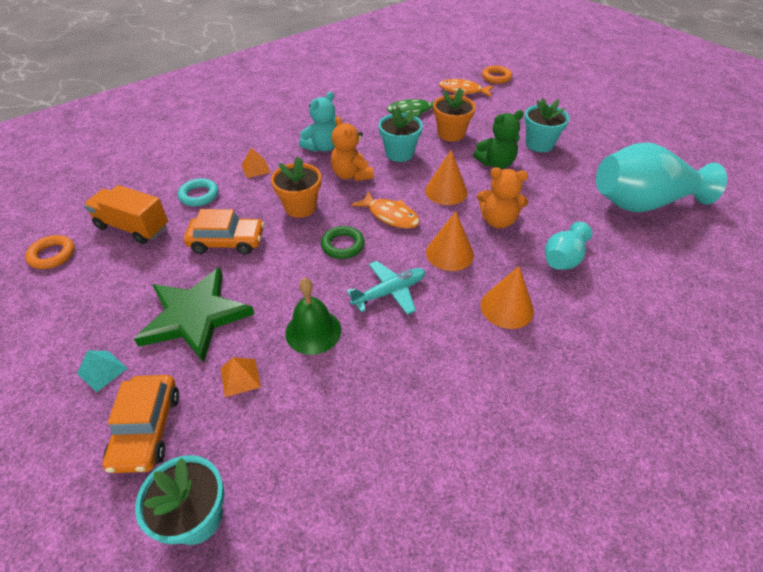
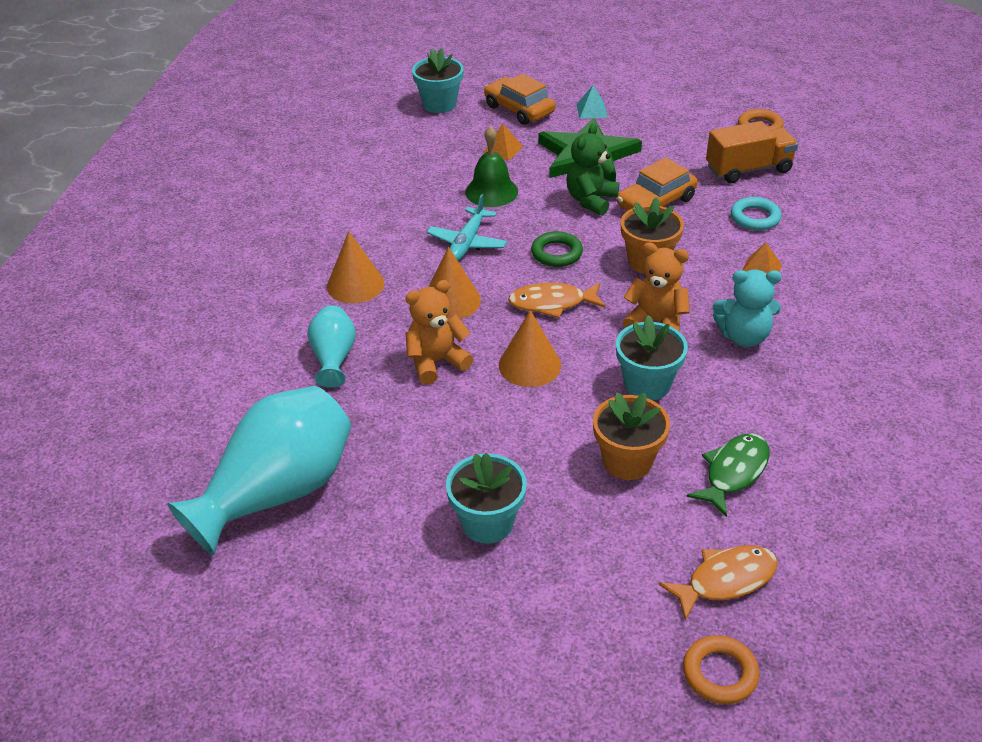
camera: 140 degrees right, 5 degrees down
turquoise teddy bear [299,92,337,152] -> turquoise teddy bear turned 90 degrees counterclockwise [713,270,782,347]
green teddy bear [473,110,524,169] -> green teddy bear moved to [567,123,619,216]

